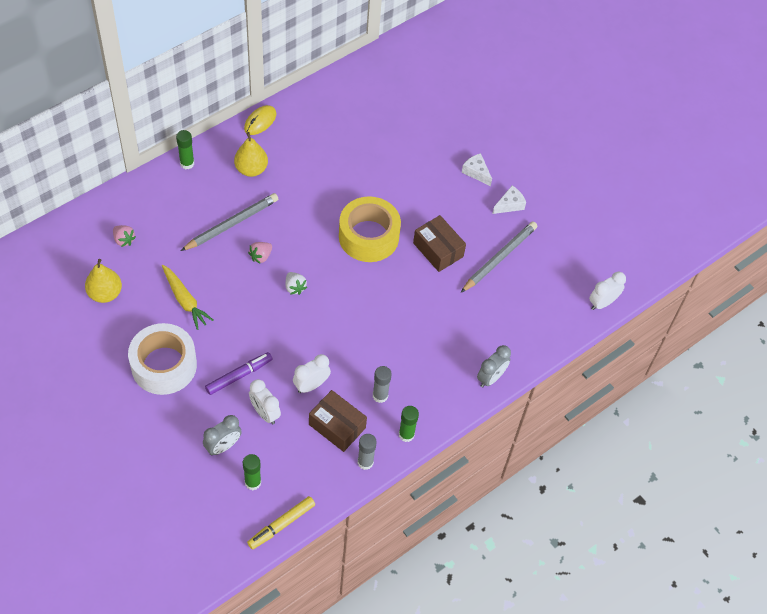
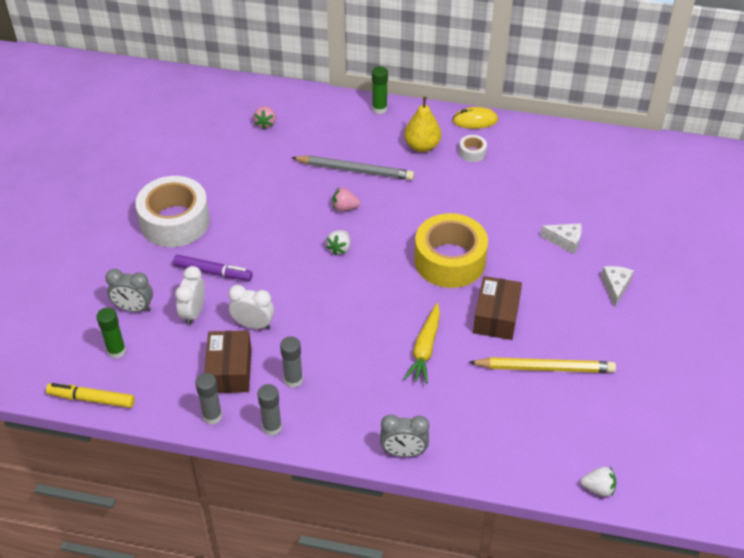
camera: 55 degrees right, 10 degrees down
yellow pear [85,259,122,303] -> none
yellow carrot [162,265,214,330] -> yellow carrot moved to [404,303,440,384]
green glue stick [399,406,419,442] -> grey glue stick [257,384,282,436]
grey pencil [461,221,537,292] -> yellow pencil [468,357,616,373]
white cheese [492,185,526,214] -> white cheese moved to [540,223,582,254]
white clock [589,272,626,310] -> white strawberry [581,467,616,497]
none -> white tape [459,135,487,162]

